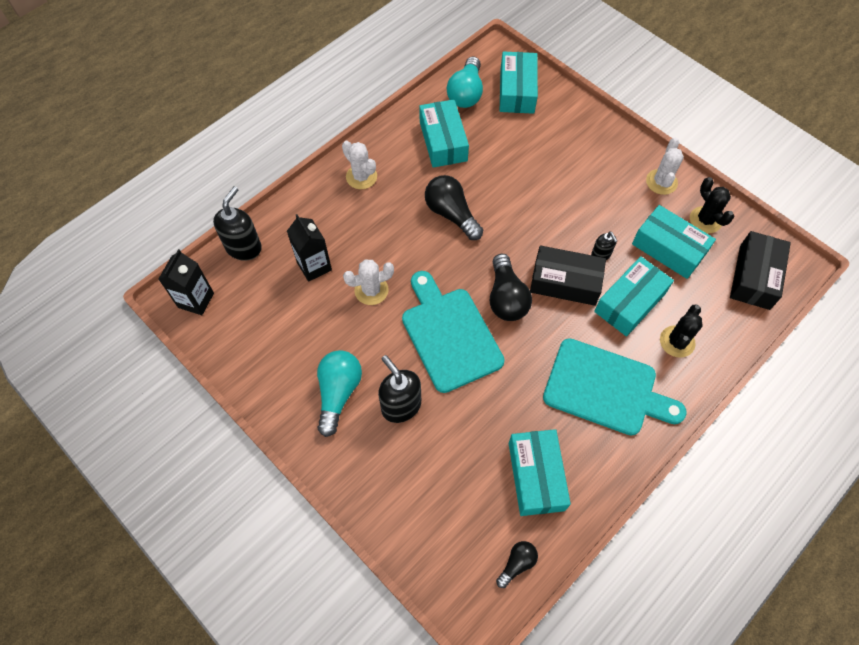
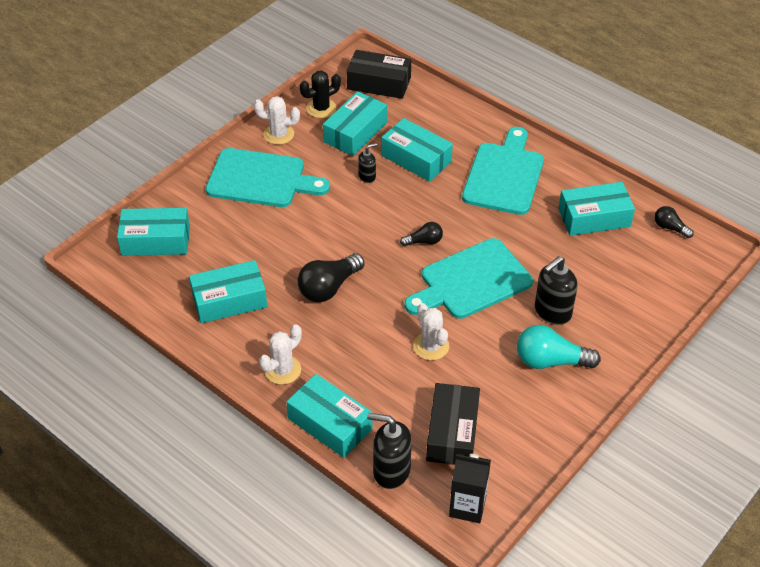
camera: 95 degrees left, 15 degrees down
black carton [287,214,332,282] -> none
turquoise light bulb [447,57,483,108] -> none
black light bulb [490,254,532,321] -> black light bulb [400,222,443,246], size x0.56
black box [530,245,606,306] -> black box moved to [426,383,480,465]
black cactus [660,304,703,358] -> none
none -> turquoise cutting board [206,148,330,207]
none -> turquoise box [287,374,372,458]

